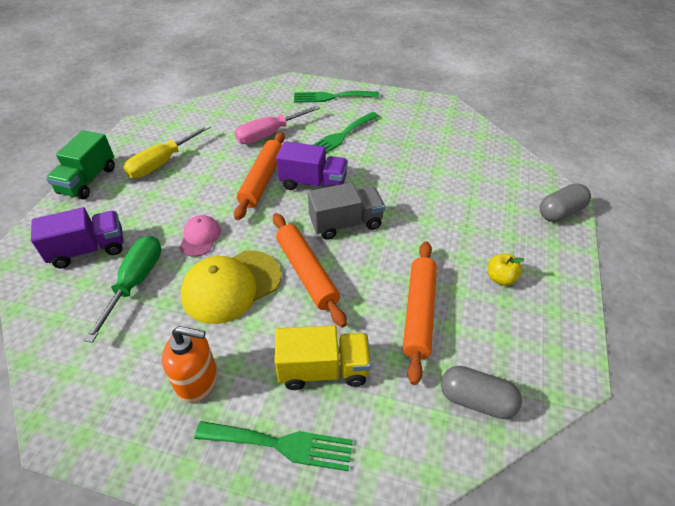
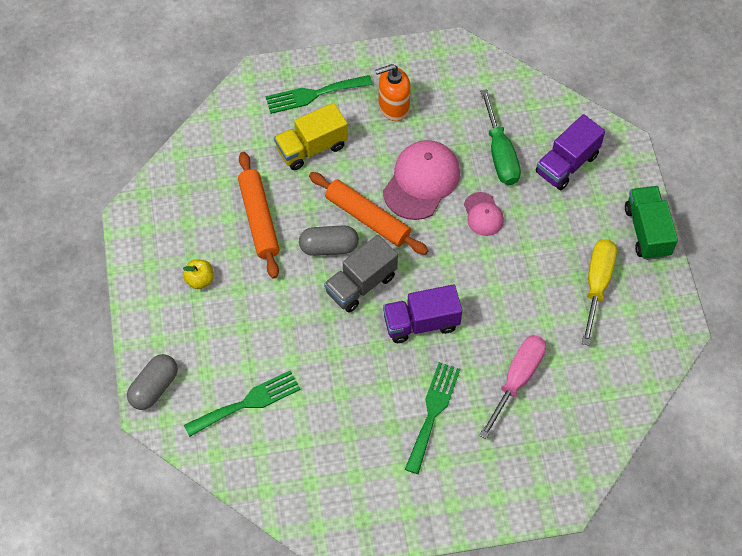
camera: 155 degrees right, 15 degrees up
yellow cap [181,250,281,324] -> pink cap [383,140,460,220]
orange rolling pin [234,132,285,220] -> none
green fork [294,91,379,103] -> green fork moved to [184,370,301,437]
grey capsule [441,366,522,419] -> grey capsule moved to [299,225,359,256]

